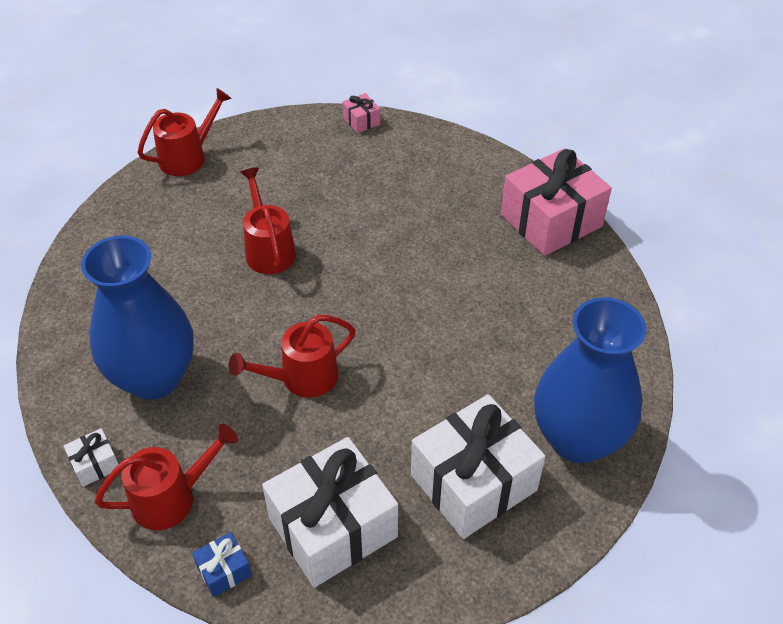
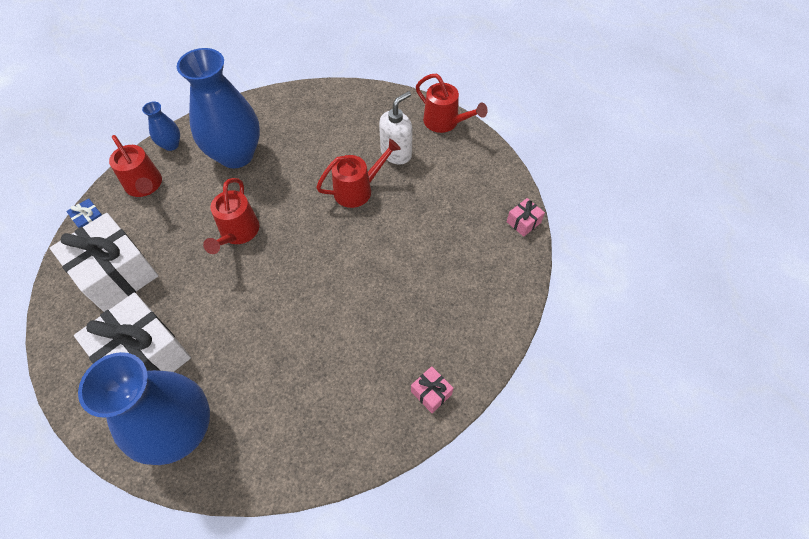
camera: 80 degrees right, 10 degrees up
white gift [64,428,118,487] -> blue vase [142,102,180,151]
red watering can [229,315,356,398] -> red watering can turned 135 degrees counterclockwise [203,178,259,254]
pink gift [501,148,612,256] -> pink gift [411,366,454,413], size x0.42
none -> white soap dispenser [379,91,413,164]

